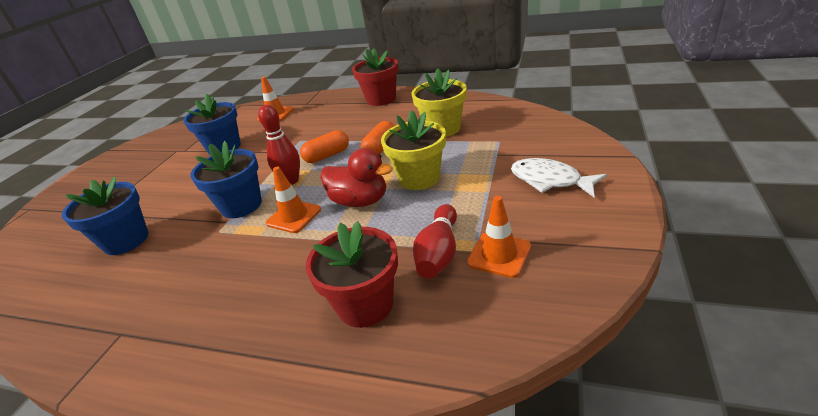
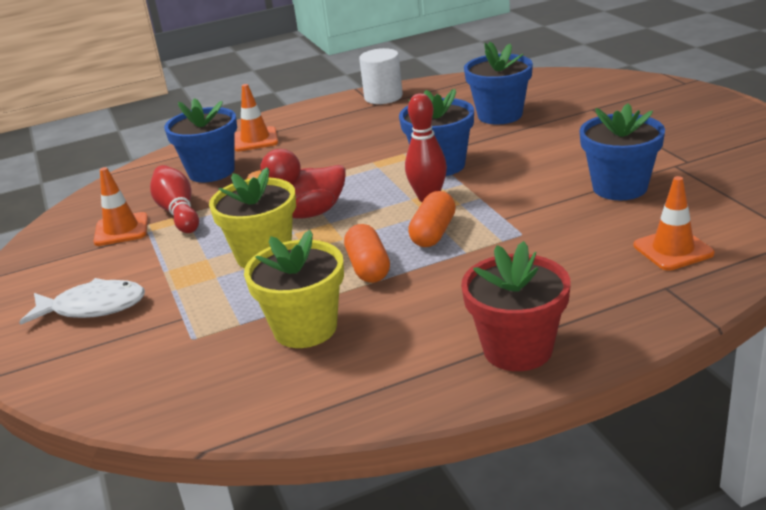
camera: 140 degrees right, 5 degrees down
orange traffic cone [266,167,321,233] -> orange traffic cone moved to [235,84,278,152]
red flower pot [305,221,398,328] -> blue flower pot [164,98,237,182]
none -> white cylinder [359,48,403,104]

